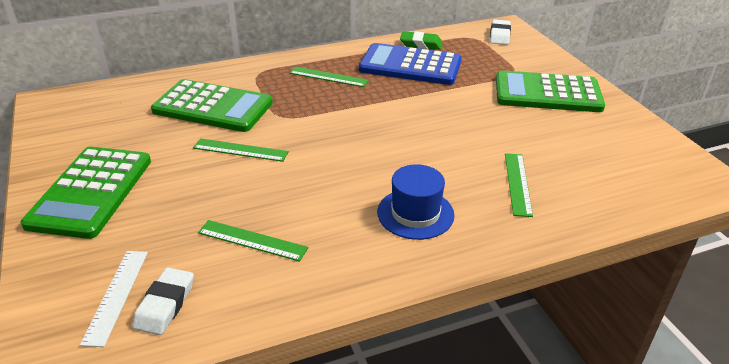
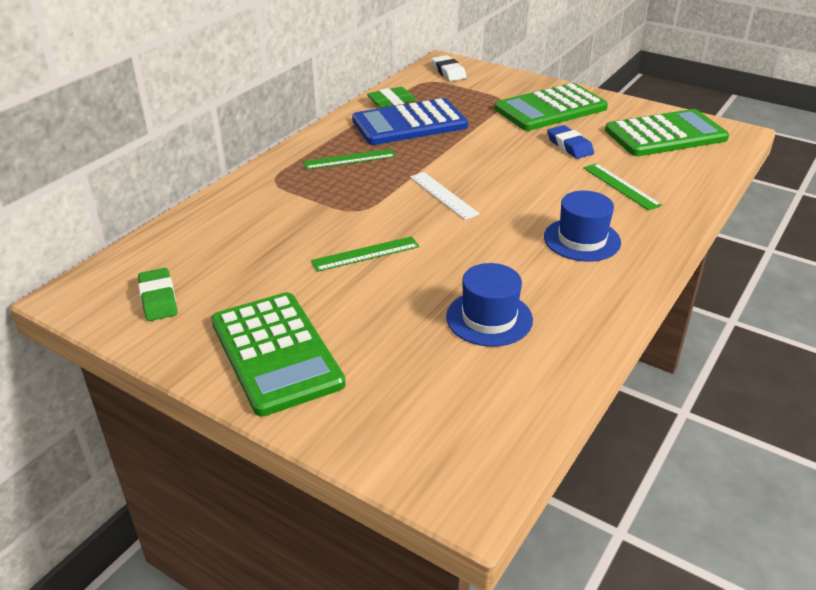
camera: 35 degrees left, 0 degrees up
white ruler [80,251,148,347] -> white ruler moved to [410,172,480,220]
white eraser [132,268,194,335] -> none
green calculator [151,79,273,132] -> green calculator moved to [605,109,729,156]
green ruler [198,220,308,262] -> blue hat [446,263,533,347]
none -> green eraser [138,268,178,321]
none -> blue eraser [547,125,594,159]

